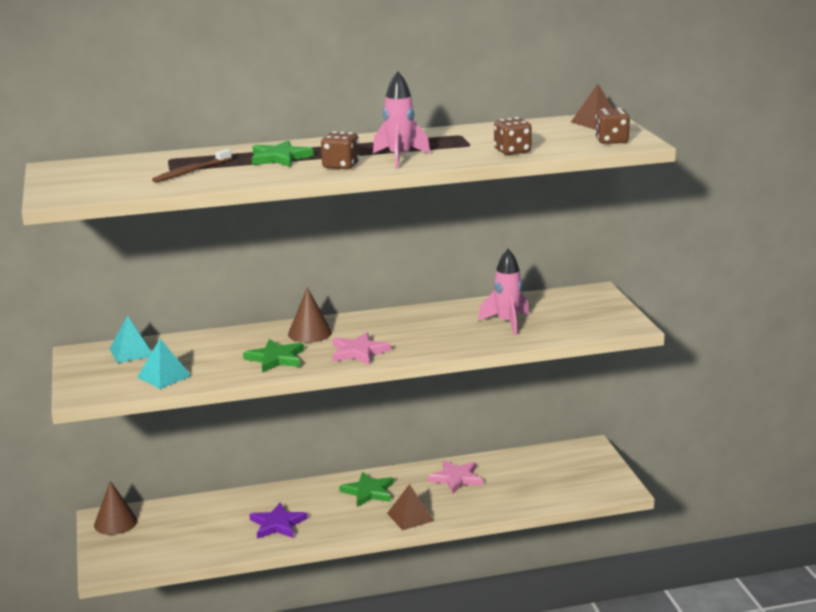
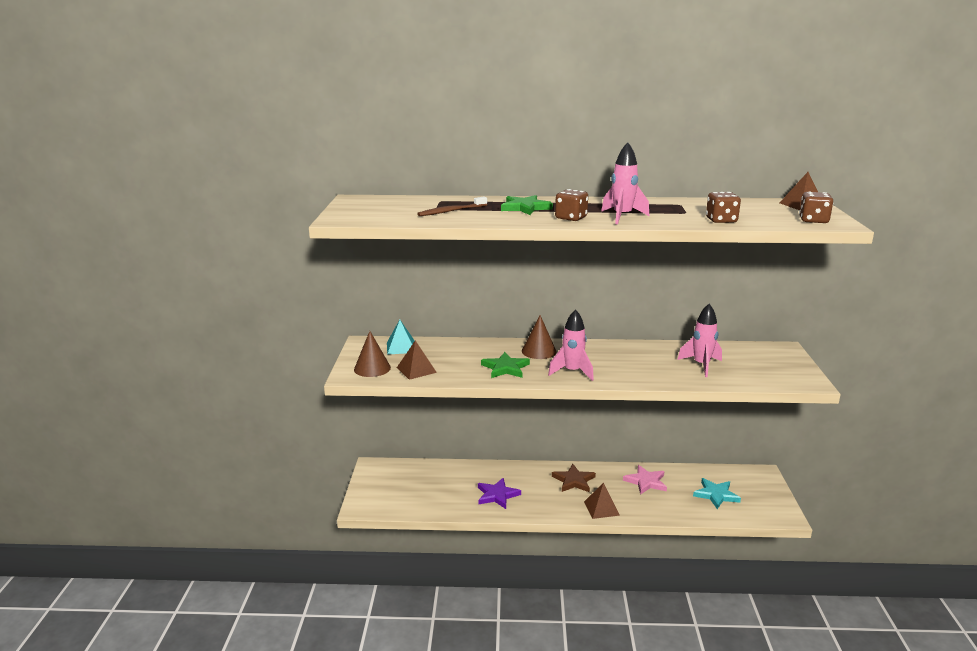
camera: 15 degrees right, 0 degrees up
brown cone [94,481,138,535] -> brown cone moved to [354,331,391,377]
turquoise pyramid [137,339,191,389] -> brown pyramid [397,340,437,380]
pink star [332,332,391,365] -> pink rocket [548,309,594,381]
green star [339,472,394,507] -> brown star [552,464,596,492]
none -> turquoise star [693,478,741,509]

